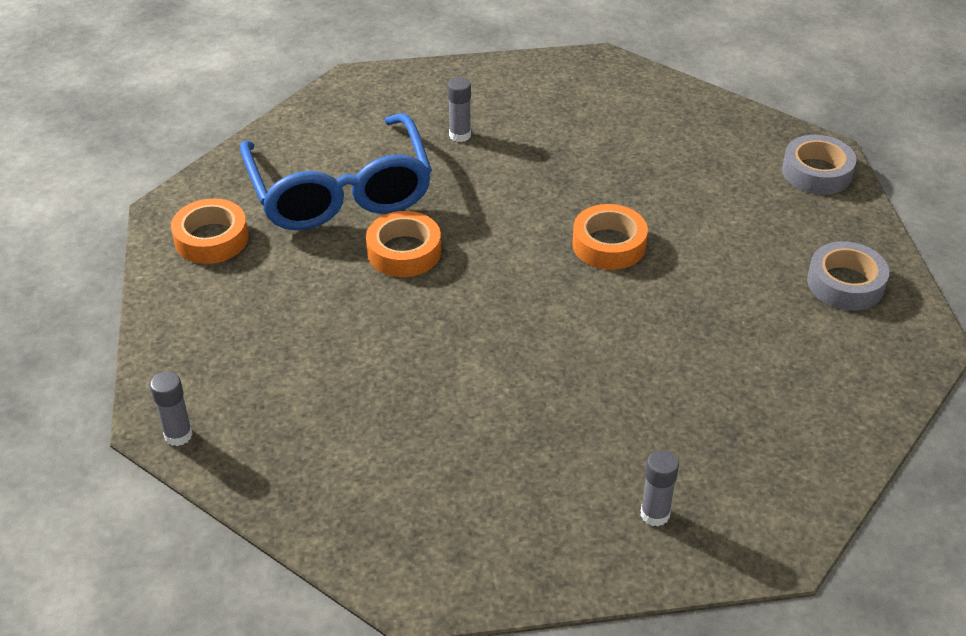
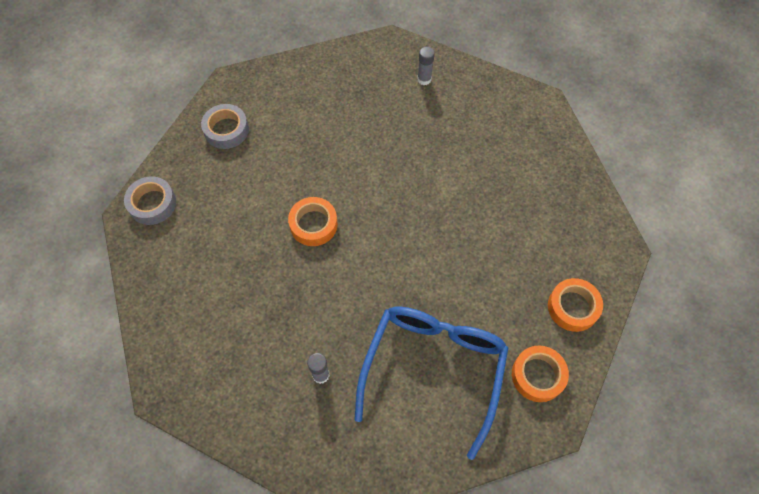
camera: 145 degrees left, 20 degrees up
grey glue stick [150,371,193,446] -> none
orange tape [366,211,441,277] -> orange tape moved to [548,278,603,332]

